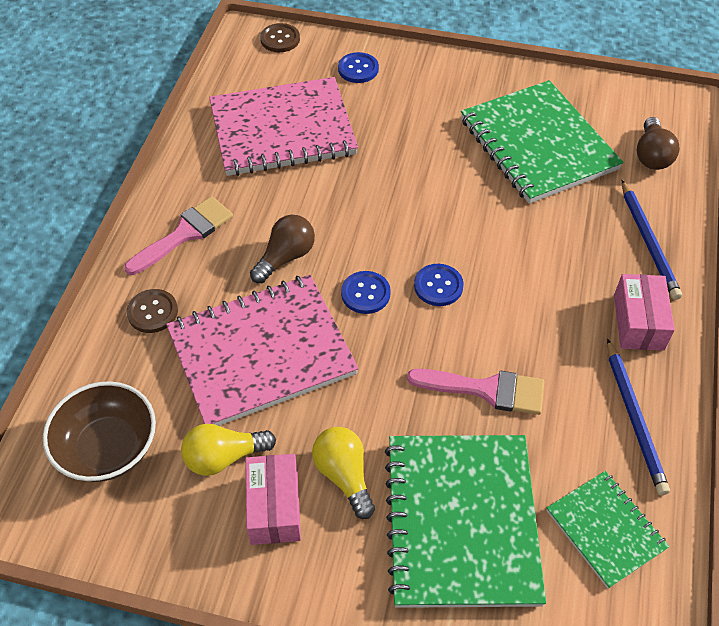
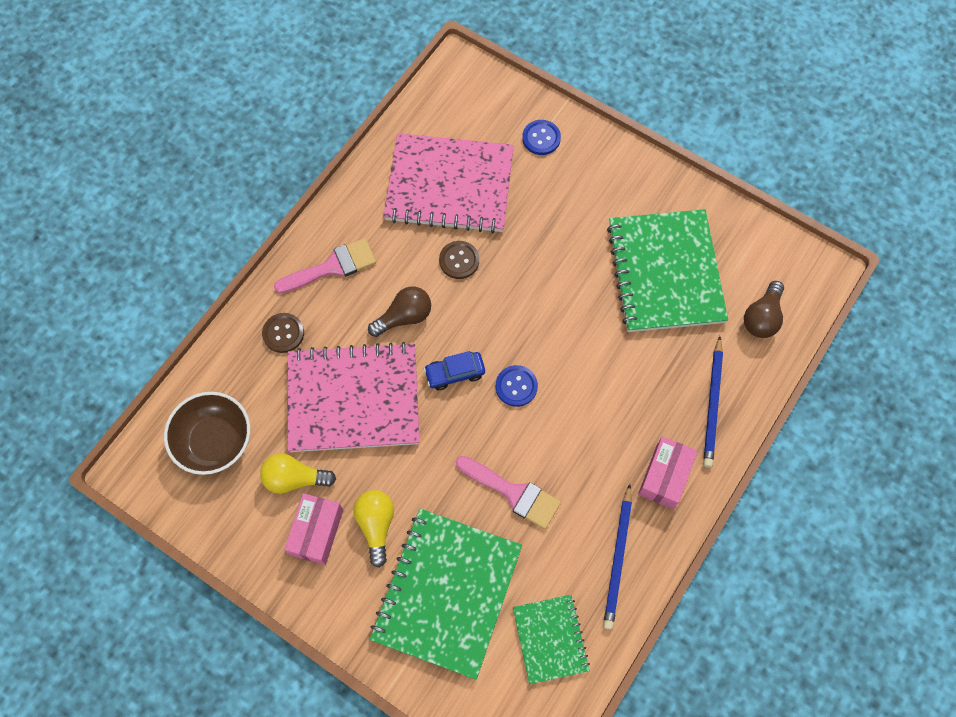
camera: 20 degrees right, 15 degrees up
brown button [260,23,300,52] -> brown button moved to [439,241,479,279]
blue button [341,271,391,314] -> blue car [424,351,485,390]

